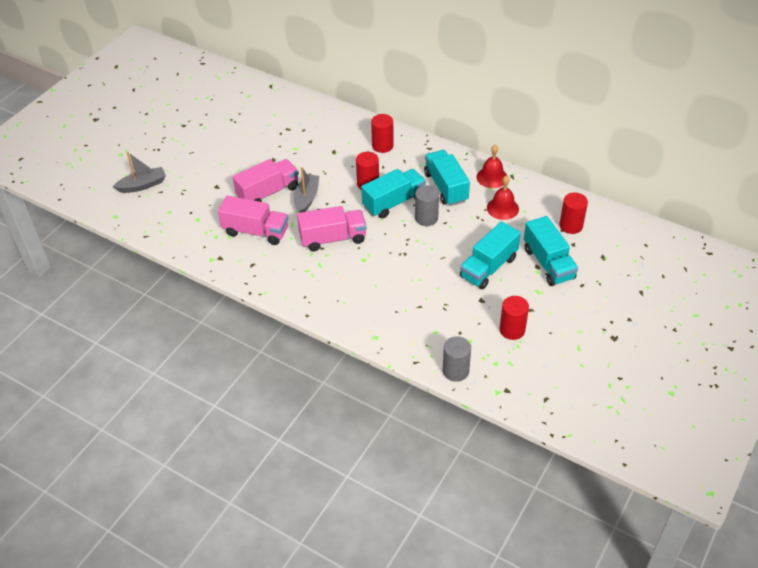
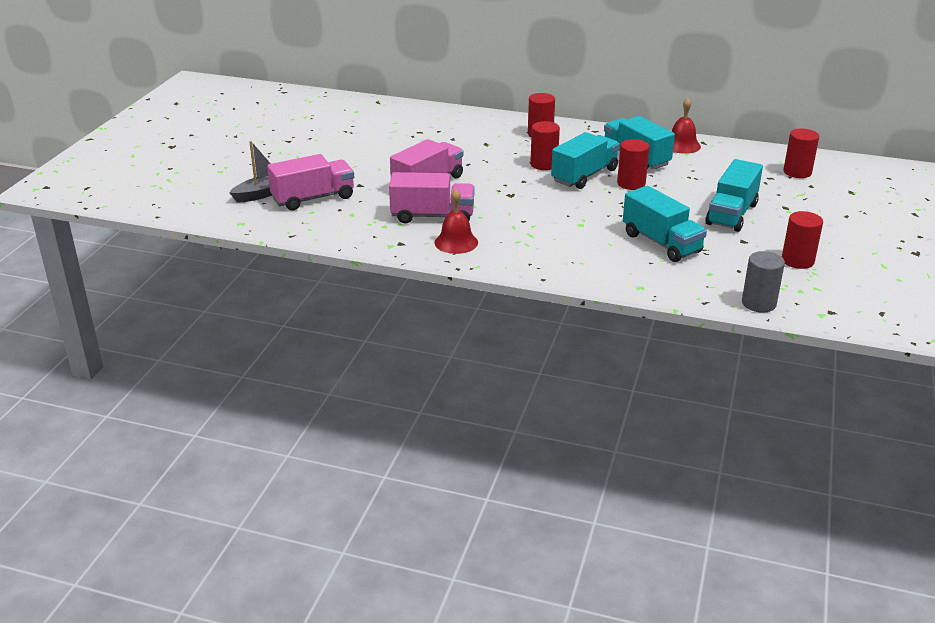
camera: 15 degrees left, 15 degrees down
grey boat [294,167,319,213] -> none
pink truck [297,206,367,251] -> pink truck moved to [267,154,354,210]
grey cylinder [415,185,439,226] -> red cylinder [617,139,650,190]
red bell [487,175,519,220] -> red bell moved to [435,189,478,254]
turquoise truck [524,216,578,286] -> turquoise truck moved to [623,186,707,262]

